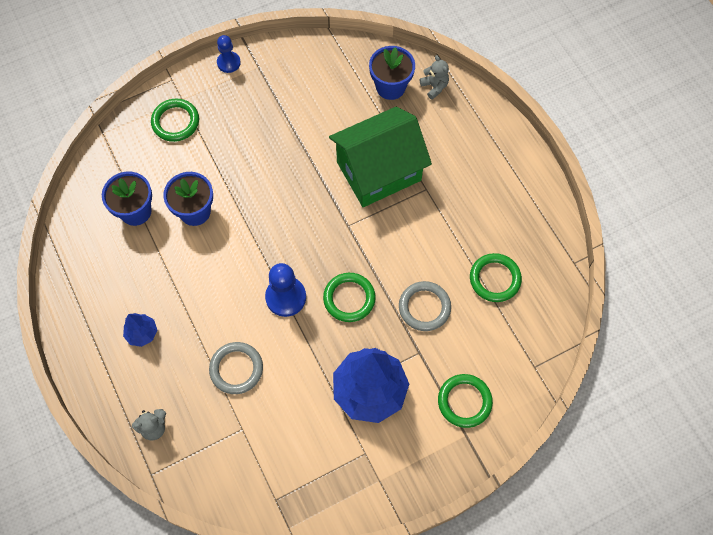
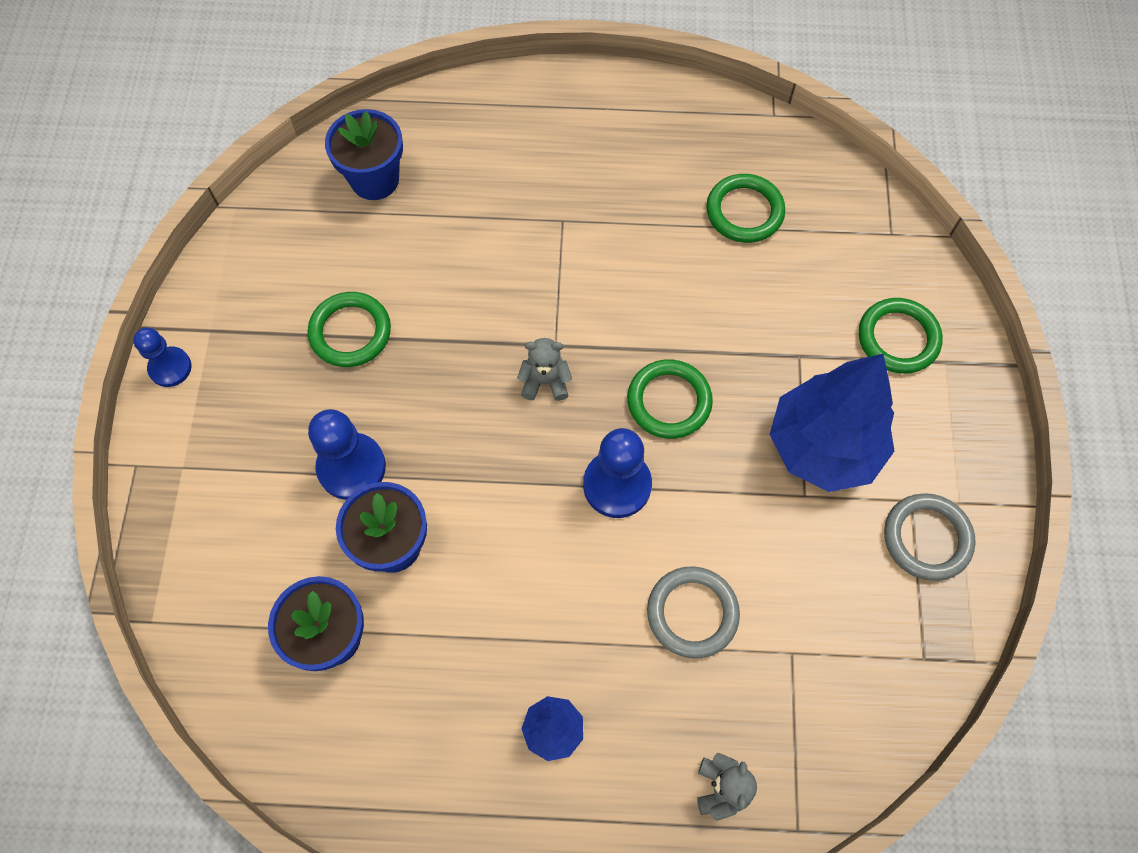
camera: 60 degrees left, 0 degrees up
green ring [151,99,199,142] -> green ring moved to [308,292,391,367]
green house [329,106,432,207] -> none
grey ring [399,281,451,331] -> grey ring moved to [884,493,976,581]
grey teddy bear [420,55,449,100] -> grey teddy bear moved to [517,338,572,401]
none -> blue pawn [308,409,386,500]

